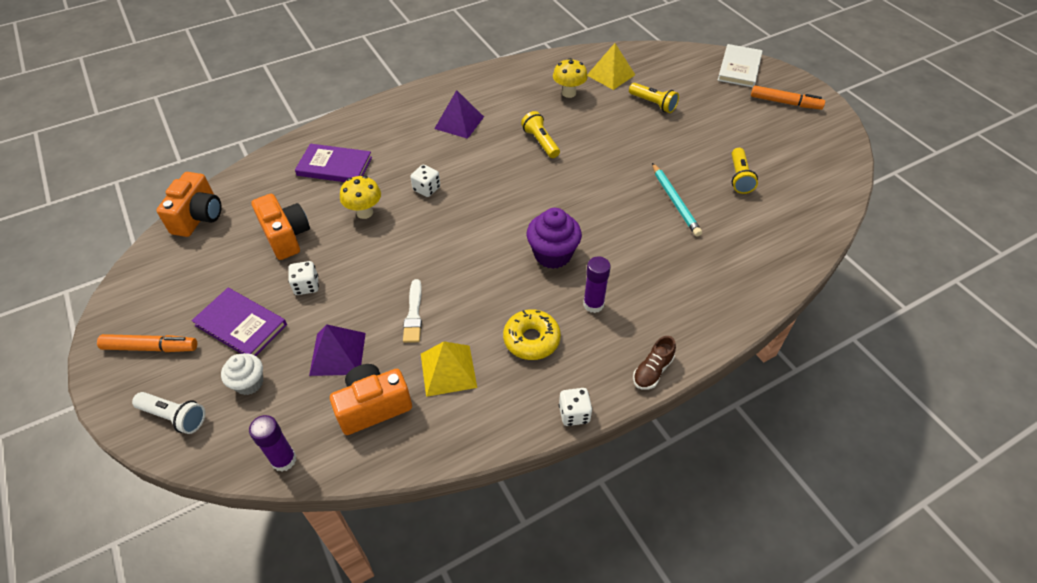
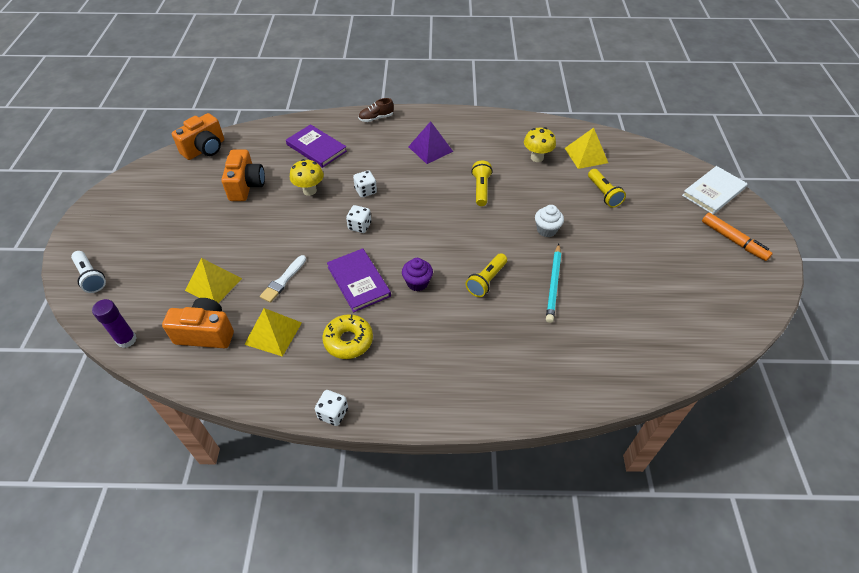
camera: 30 degrees right, 0 degrees up
orange marker [97,334,197,352] -> none
purple book [191,288,287,356] -> purple book moved to [327,248,391,312]
white cupcake [221,353,263,395] -> white cupcake moved to [535,205,564,237]
white dice [288,261,319,295] -> white dice moved to [346,205,371,233]
purple pyramid [309,324,366,376] -> yellow pyramid [185,258,242,303]
purple cupcake [527,208,582,269] -> purple cupcake [402,258,433,291], size x0.64
purple glue stick [583,256,611,313] -> none
brown shoe [633,336,676,390] -> brown shoe moved to [358,98,394,122]
yellow flashlight [732,148,758,194] -> yellow flashlight moved to [466,253,507,297]

